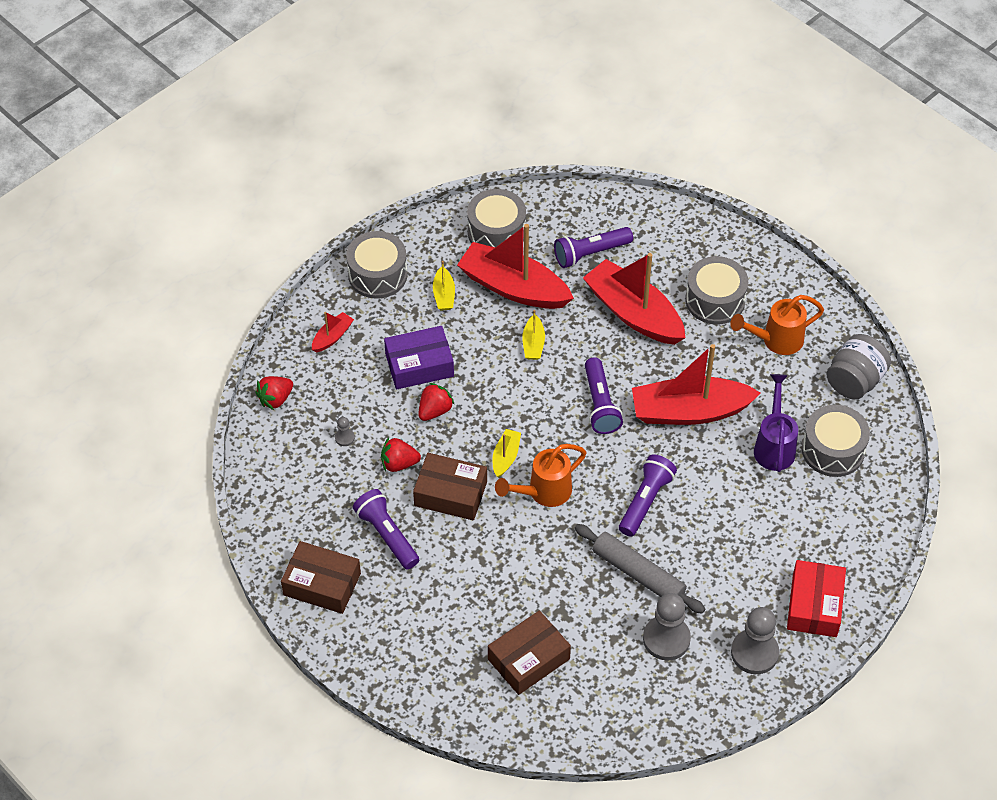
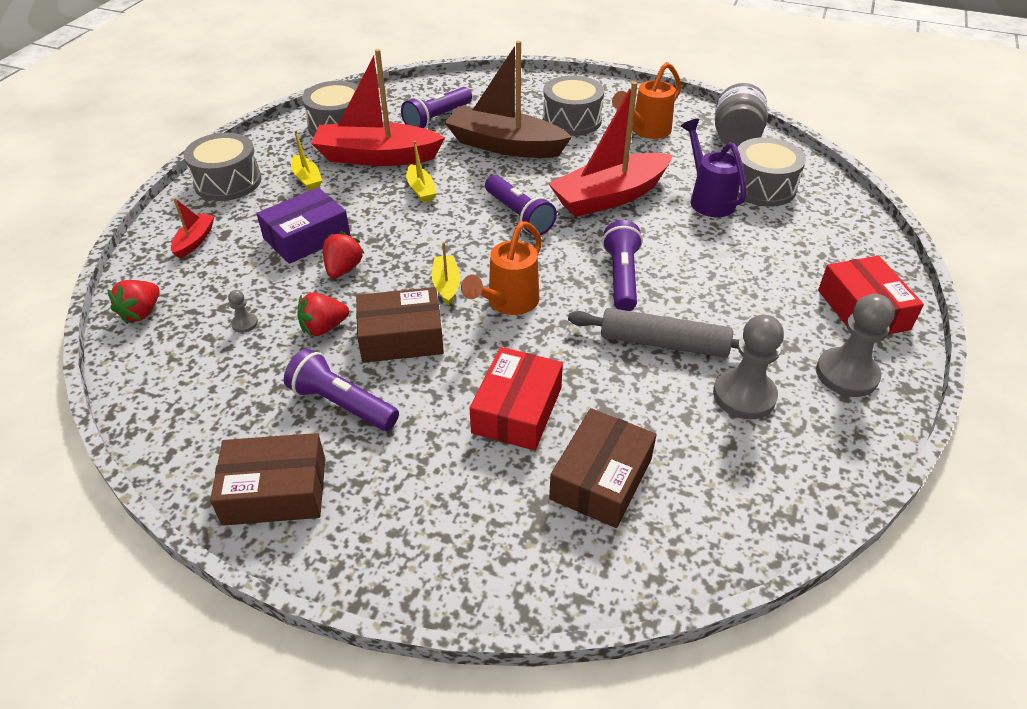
camera: 25 degrees left, 10 degrees down
red boat [583,253,686,345] -> brown boat [445,41,572,158]
none -> red box [469,347,563,451]

